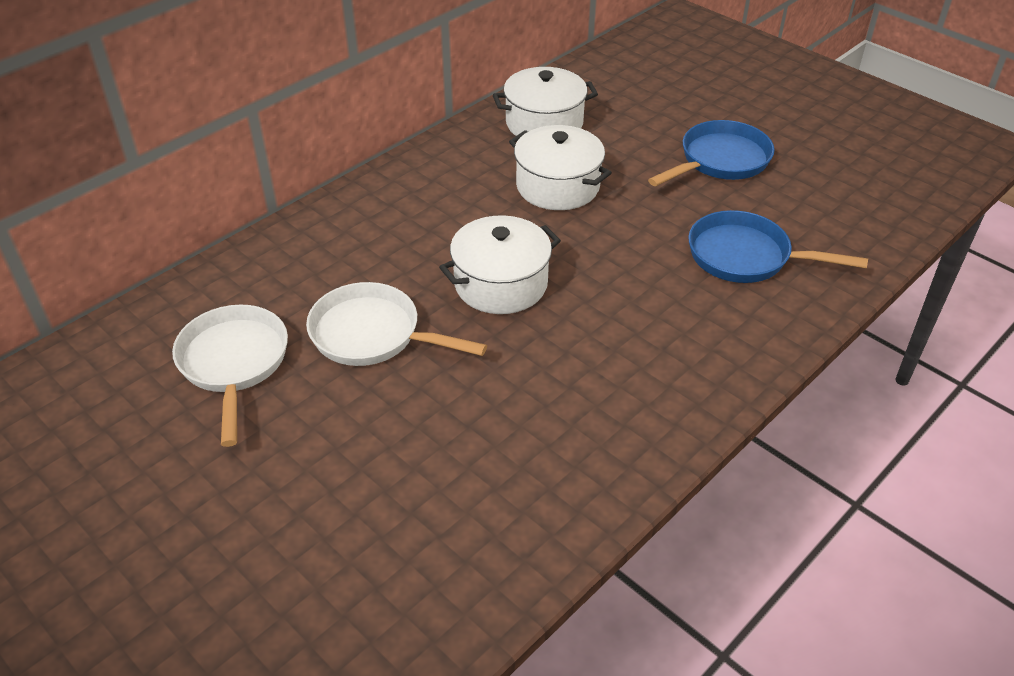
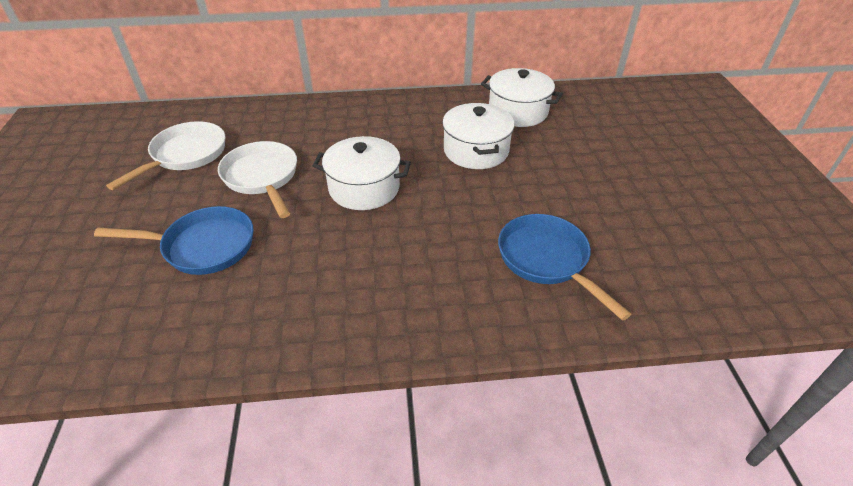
camera: 40 degrees right, 0 degrees up
blue pan [648,120,774,186] -> blue pan moved to [94,206,254,275]

